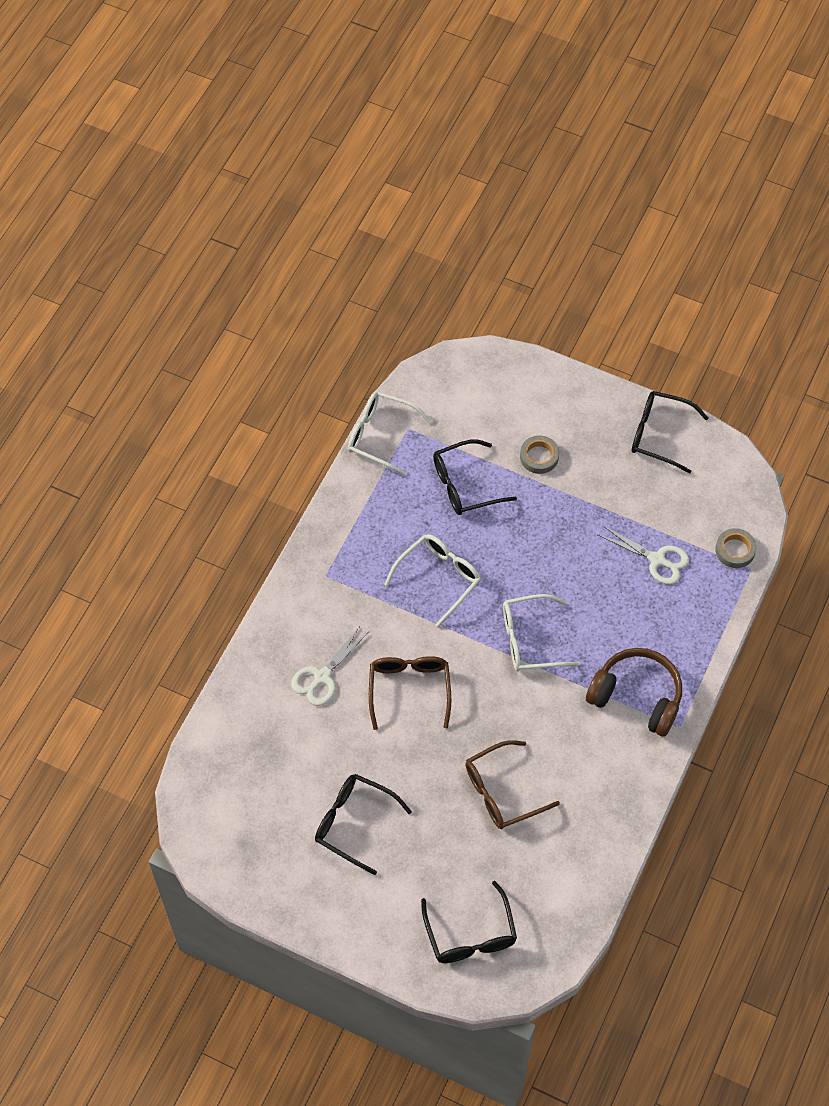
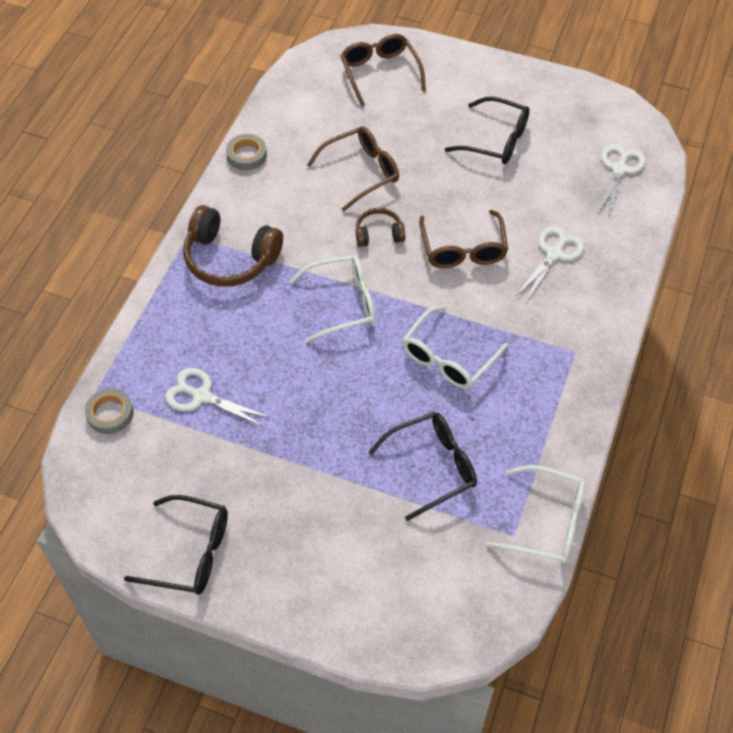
camera: 175 degrees right, 5 degrees down
black glasses [421,881,517,963] -> brown glasses [341,34,426,107]
grey tape [520,435,559,474] -> grey tape moved to [226,134,267,170]
none -> brown headphones [356,208,405,247]
none -> white scissors [598,144,646,215]

